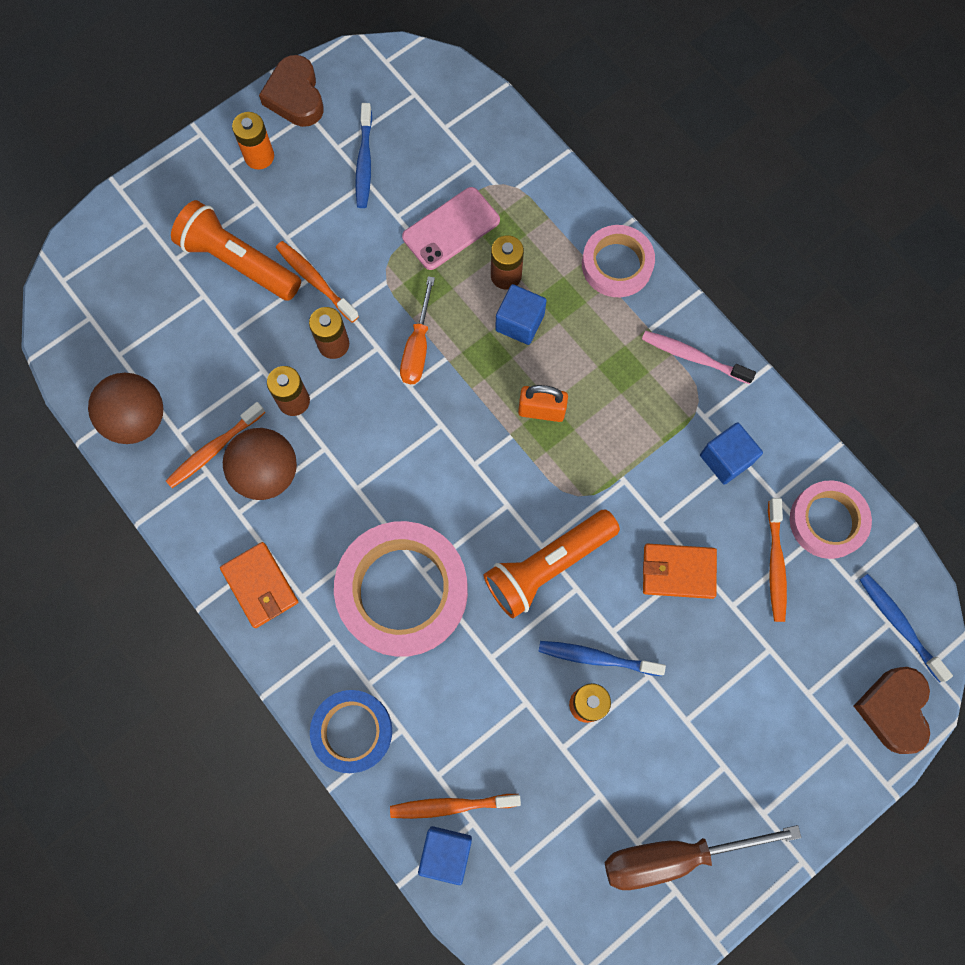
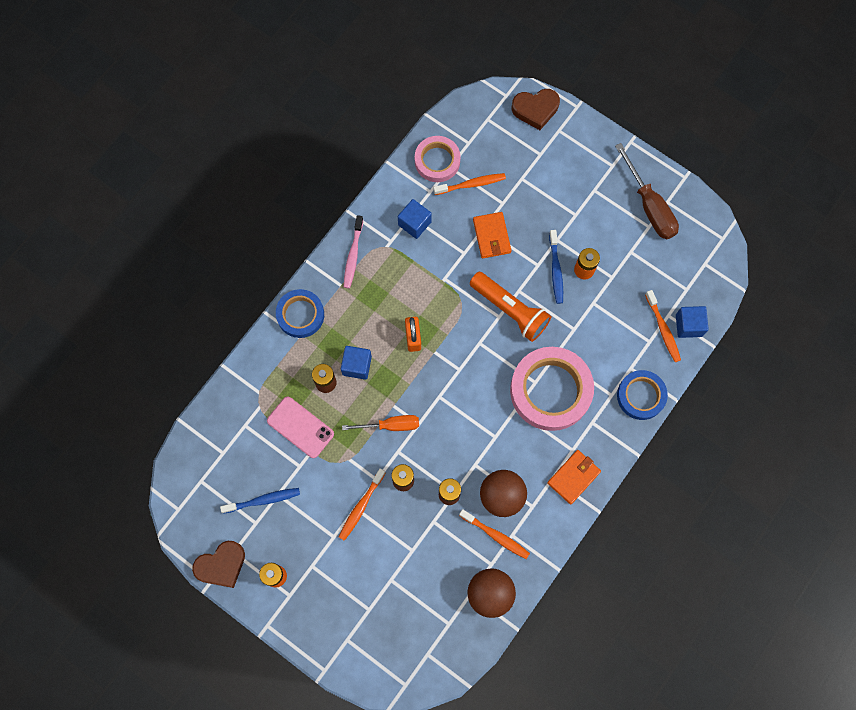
camera: 105 degrees left, 0 degrees up
orange flashlight [171,200,301,301] -> none
pink tape [582,225,655,297] -> blue tape [276,289,324,338]
blue toothbrush [860,574,953,683] -> none

